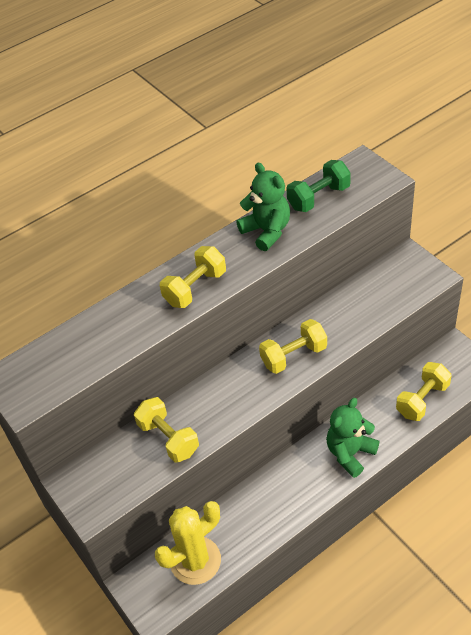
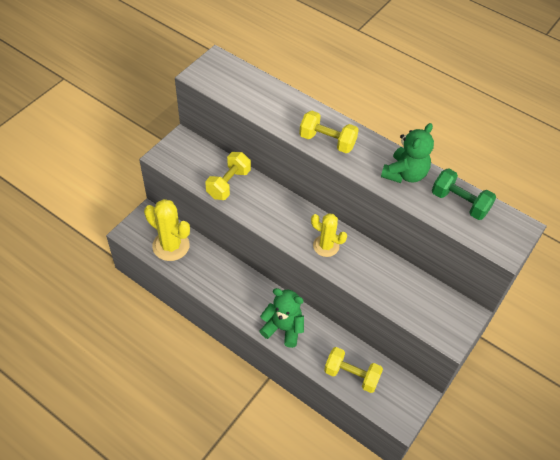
camera: 65 degrees right, 5 degrees up
yellow dumbbell [259,319,327,374] -> yellow cactus [311,213,347,257]

